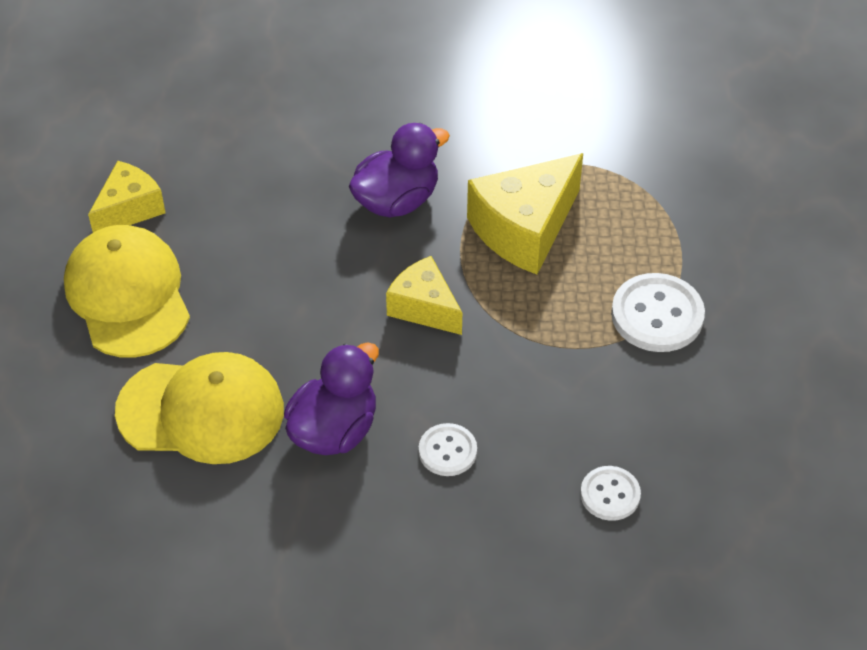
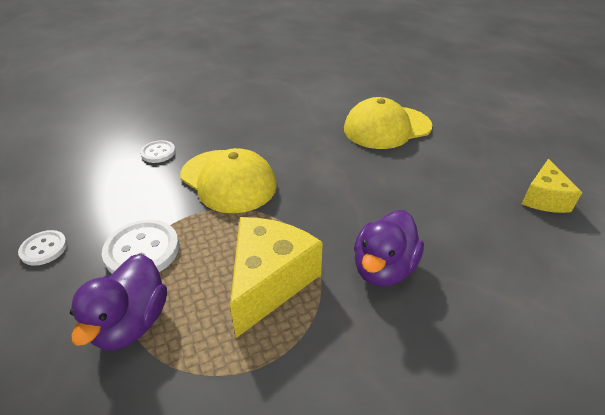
camera: 155 degrees right, 10 degrees down
yellow cap [64,225,190,358] -> yellow cap moved to [180,148,277,213]
purple duck [284,342,379,455] -> purple duck moved to [70,254,167,350]
yellow cheese [386,256,462,335] -> none
white button [419,423,477,476] -> white button moved to [18,230,67,266]

